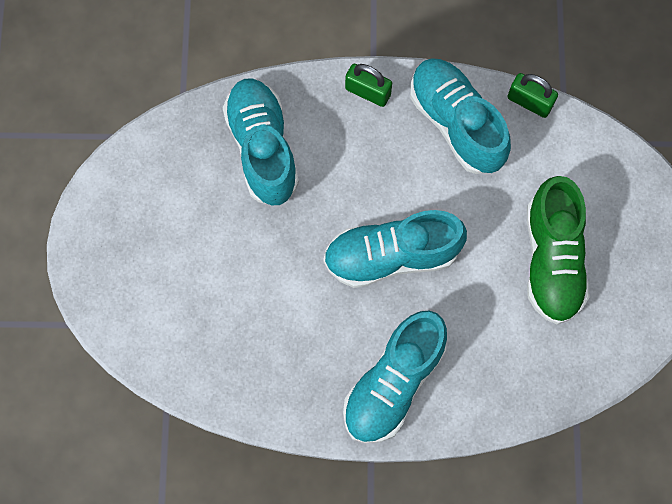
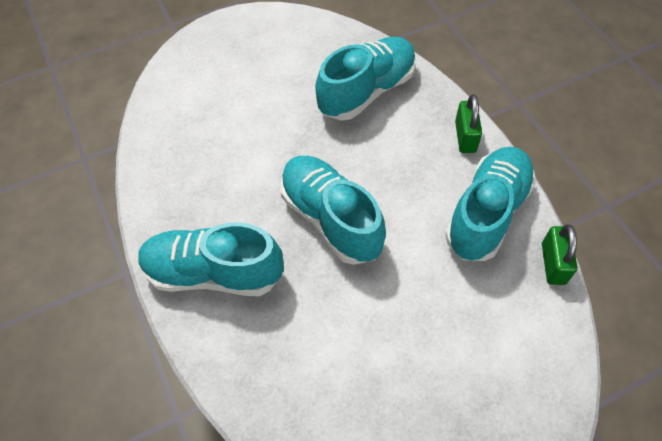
camera: 65 degrees right, 15 degrees down
green shoe [527,176,589,325] -> none

